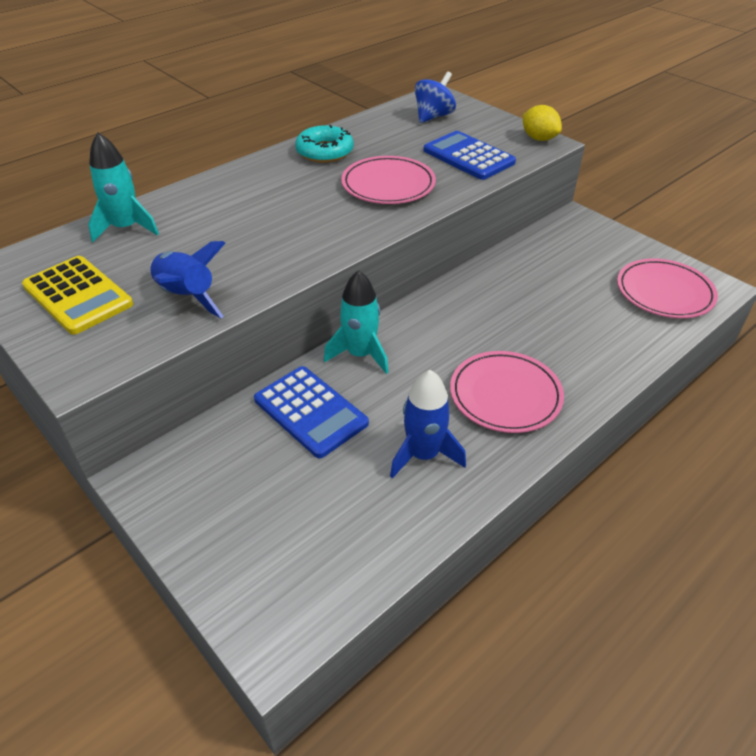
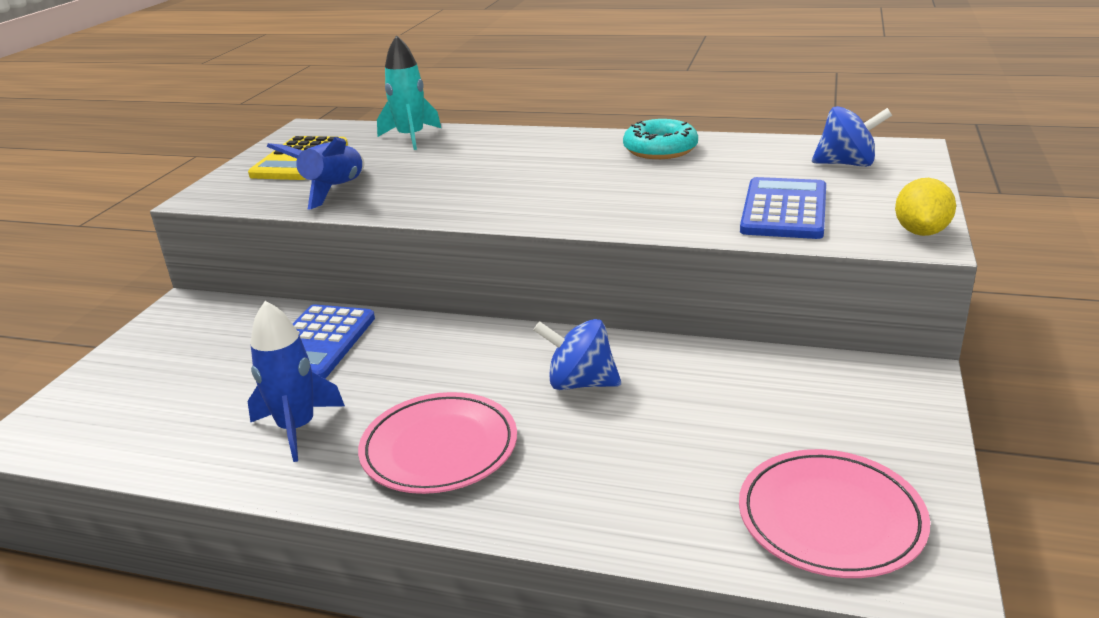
camera: 60 degrees right, 15 degrees down
turquoise rocket [324,270,389,374] -> none
pink plate [341,156,436,204] -> none
none -> blue spinning top [534,319,621,390]

